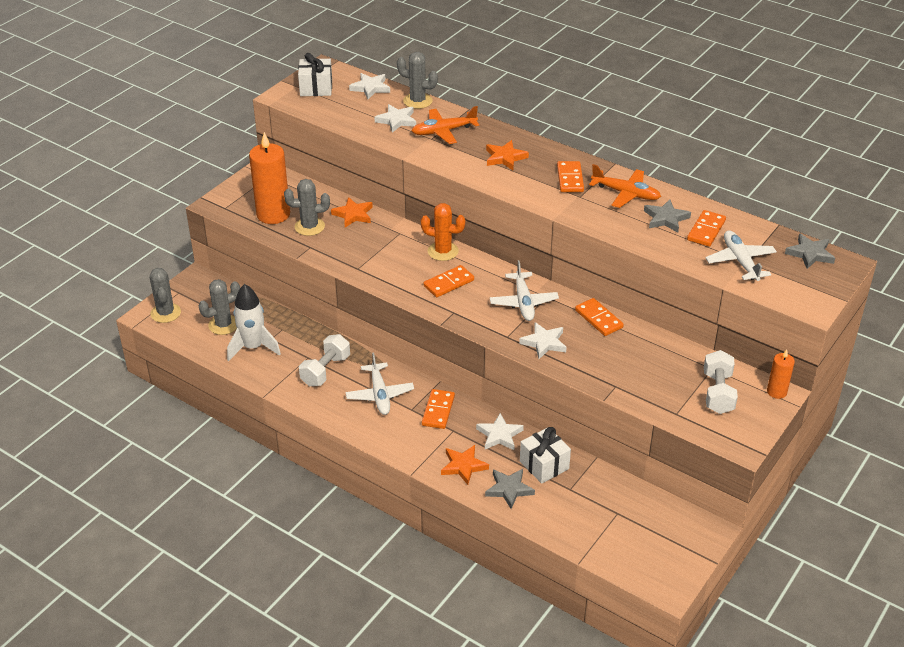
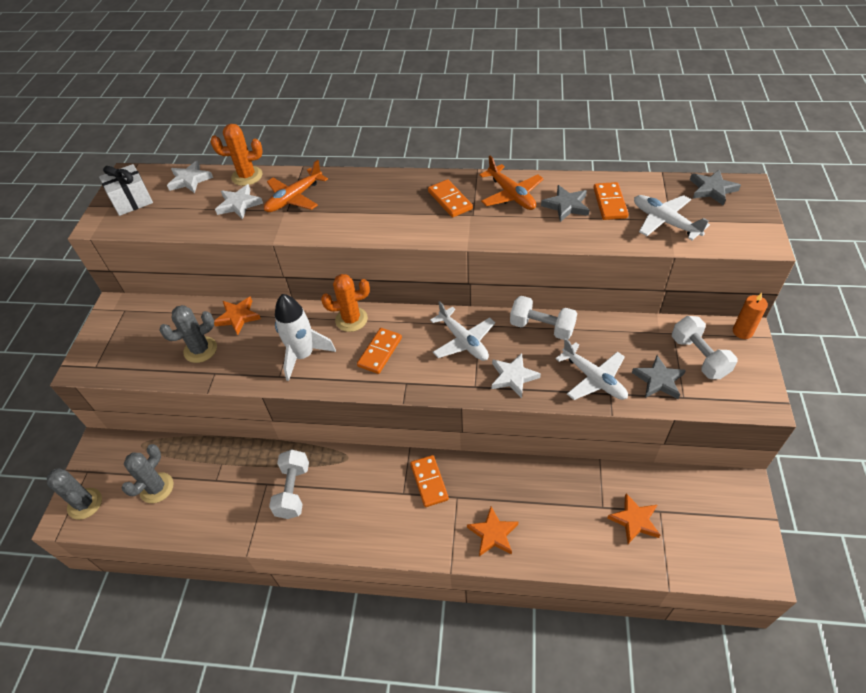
camera: 25 degrees left, 10 degrees up
white rocket [227,284,281,361] -> white rocket moved to [275,294,336,381]
orange candle [249,132,290,224] -> none
white plane [345,352,414,415] -> white plane moved to [555,338,628,400]
grey cactus [397,52,438,109] -> orange cactus [211,124,263,186]
white star [476,413,524,450] -> none
grey star [485,469,535,509] -> grey star moved to [632,355,686,399]
orange star [486,140,529,170] -> orange star moved to [607,493,660,544]
white gift [520,427,571,484] -> none
orange domino [575,298,624,336] -> white dumbbell [510,296,577,340]
orange plane [589,164,661,208] -> orange plane turned 60 degrees clockwise [479,156,544,210]

